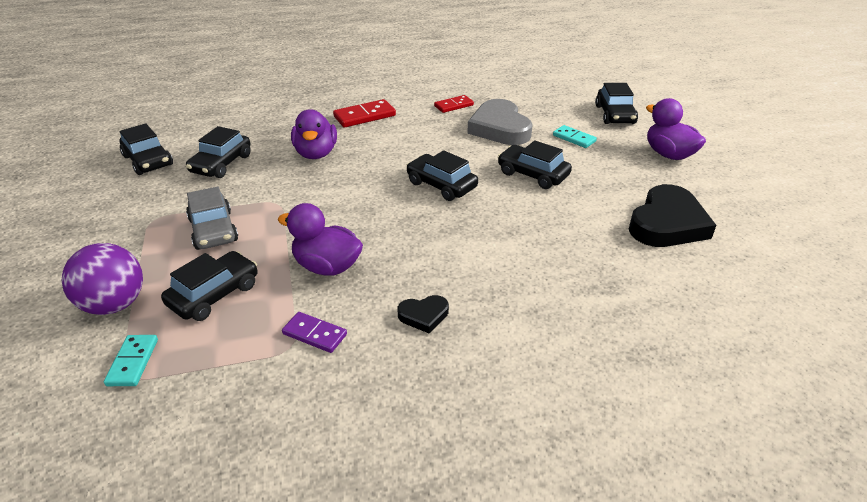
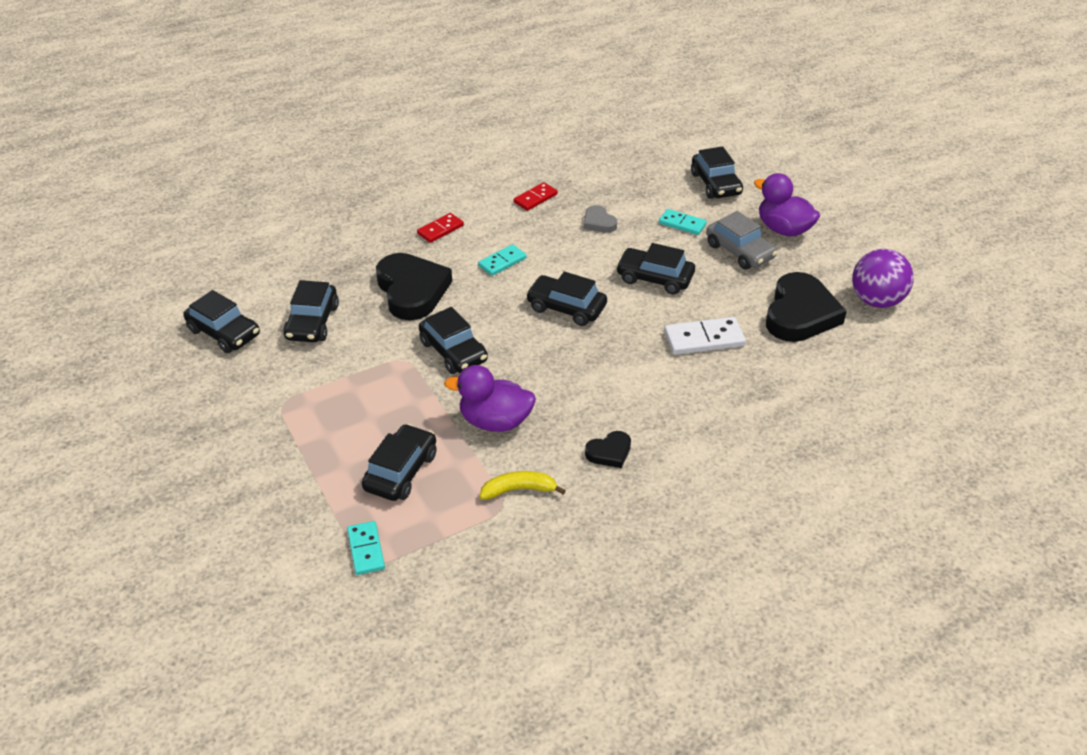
camera: 15 degrees left, 5 degrees up
purple ball [61,243,143,315] -> purple ball moved to [852,249,914,308]
grey car [186,187,238,250] -> grey car moved to [706,211,778,270]
purple domino [282,312,347,353] -> yellow banana [480,471,566,500]
purple duck [291,109,337,159] -> black heart [376,253,452,320]
red domino [333,99,396,127] -> red domino [417,213,464,243], size x0.66
grey heart [467,99,533,145] -> grey heart [583,205,617,233], size x0.48
none -> black car [419,307,488,374]
none -> turquoise domino [478,244,526,276]
none -> white domino [664,317,746,355]

